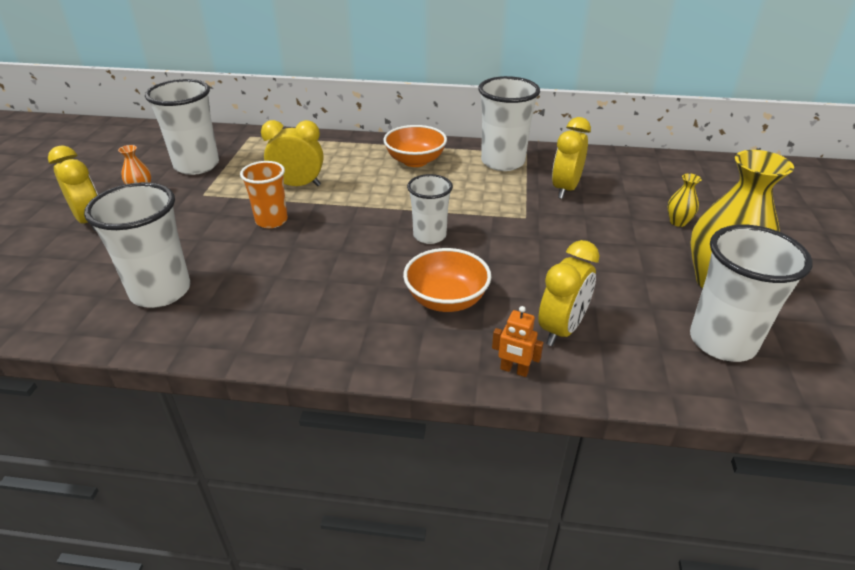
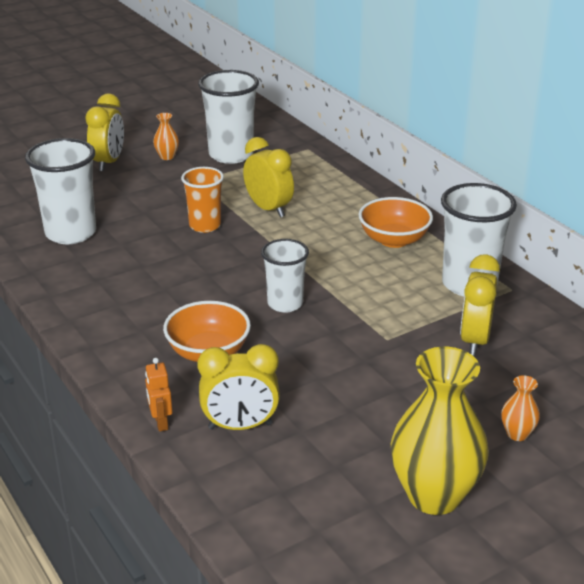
camera: 50 degrees right, 5 degrees down
yellow clock [552,117,591,199] -> yellow clock turned 60 degrees counterclockwise [460,254,500,356]
yellow vase [668,173,702,227] -> orange vase [501,375,540,441]
white cup [690,225,813,362] -> none

